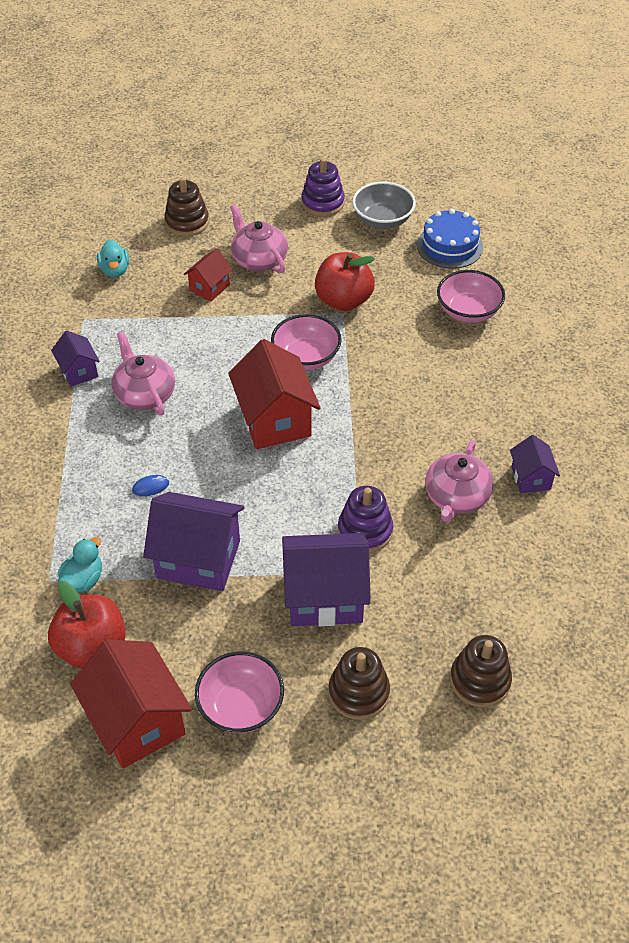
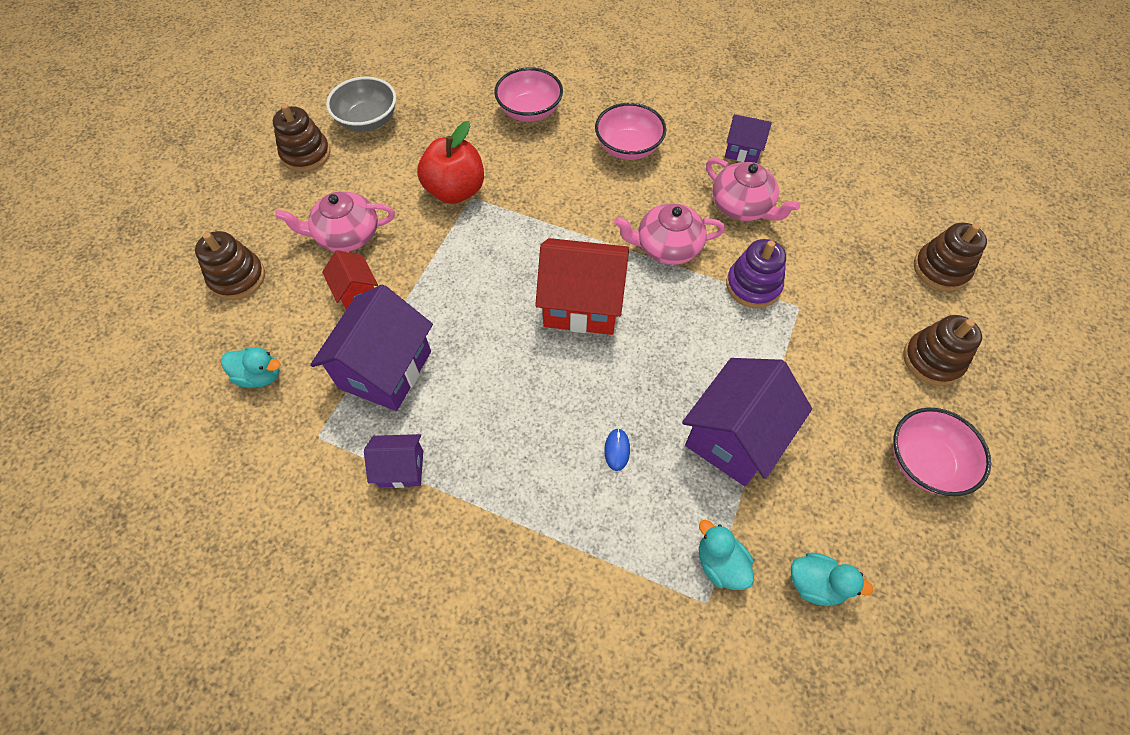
camera: 65 degrees left, 10 degrees up
red apple [48,581,126,669] -> turquoise duck [791,553,874,606]
red house [70,639,192,768] -> none
pink teapot [111,332,175,416] -> pink teapot moved to [614,203,725,265]
pink bowl [271,314,342,370] -> pink bowl moved to [595,103,666,160]
purple house [282,533,371,626] -> purple house moved to [310,285,433,411]
purple stacking toy [301,158,345,217] -> brown stacking toy [273,104,330,172]
blue cake [417,209,483,269] -> none

